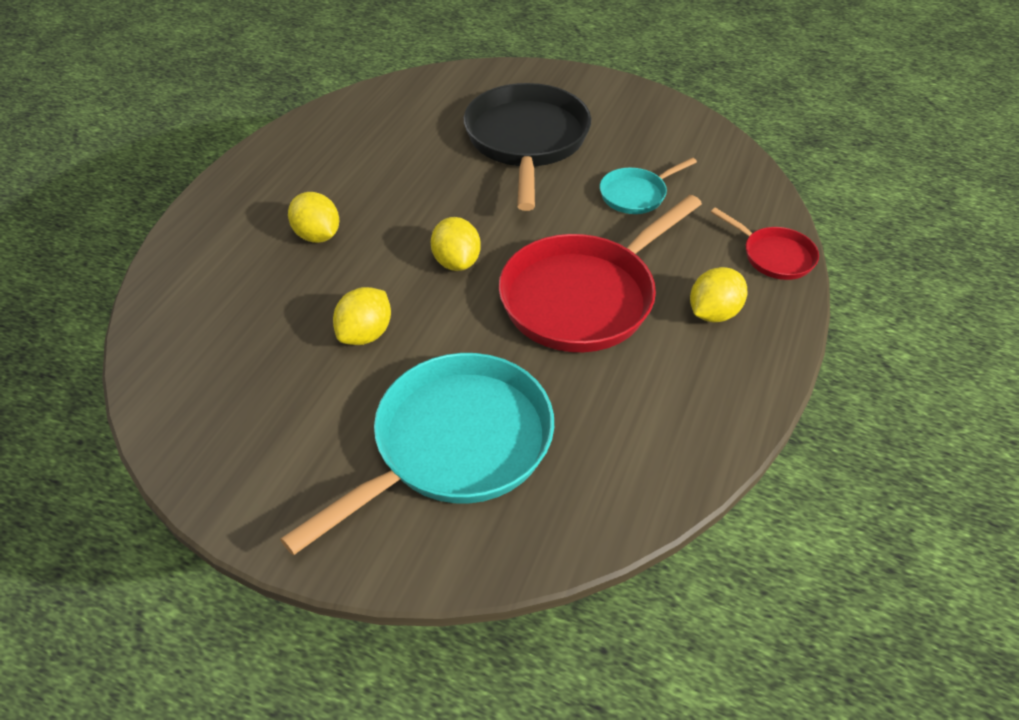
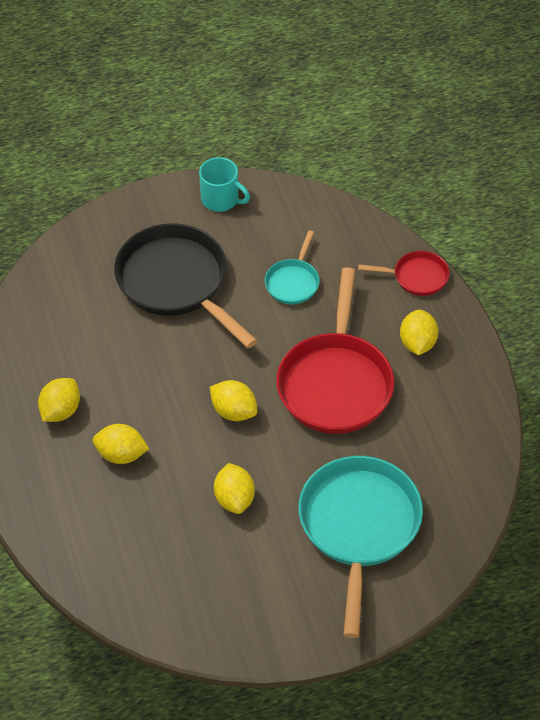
camera: 40 degrees left, 5 degrees up
none -> yellow lemon [38,378,80,422]
none -> turquoise mug [199,157,250,212]

